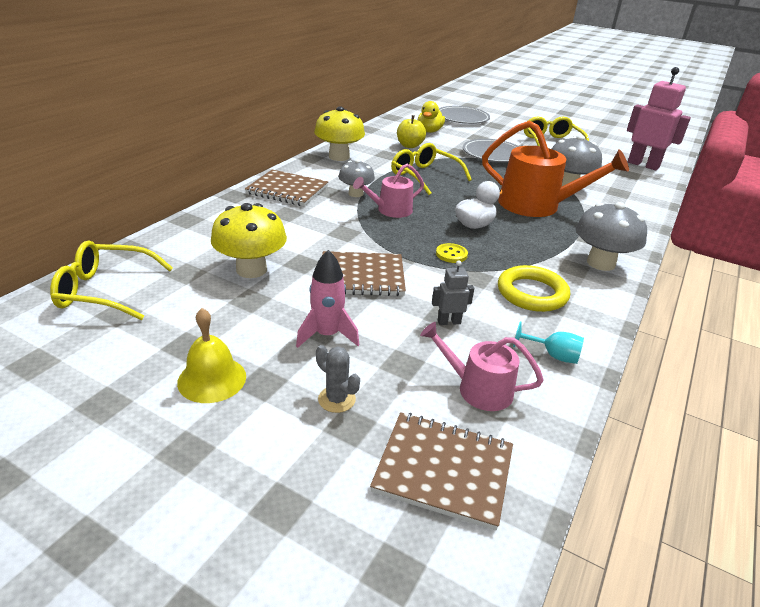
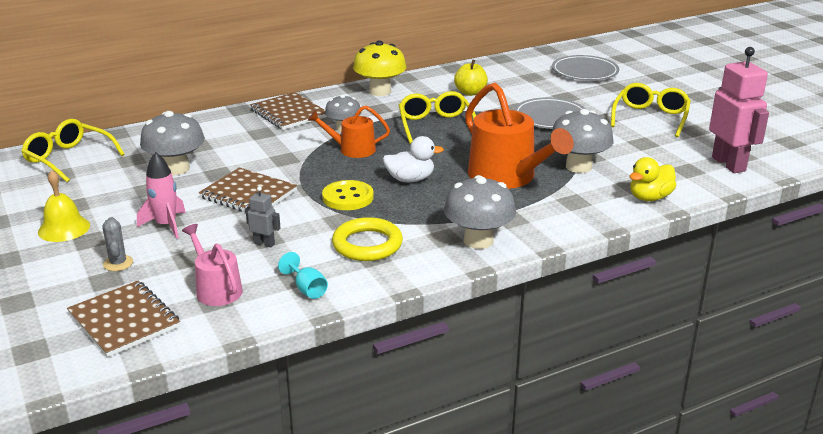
camera: 35 degrees right, 5 degrees down
yellow mushroom [211,203,287,278] -> grey mushroom [140,111,205,175]
pink watering can [353,164,424,218] -> orange watering can [308,106,390,158]
yellow duck [418,101,445,133] -> yellow duck moved to [630,157,677,201]
yellow button [436,243,468,263] -> yellow button [322,180,374,210], size x1.62

